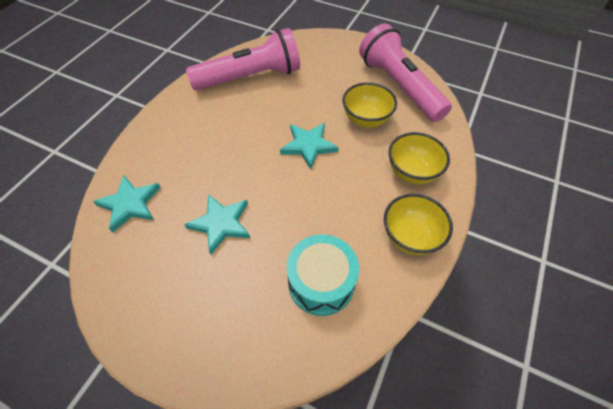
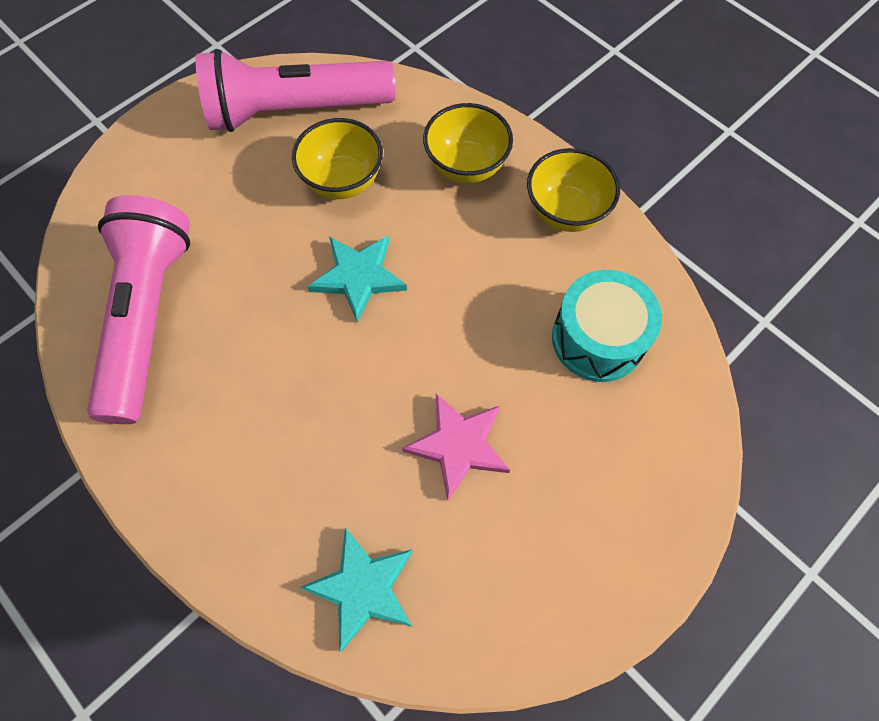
camera: 70 degrees left, 10 degrees up
turquoise star [184,194,250,255] -> pink star [402,394,510,500]

